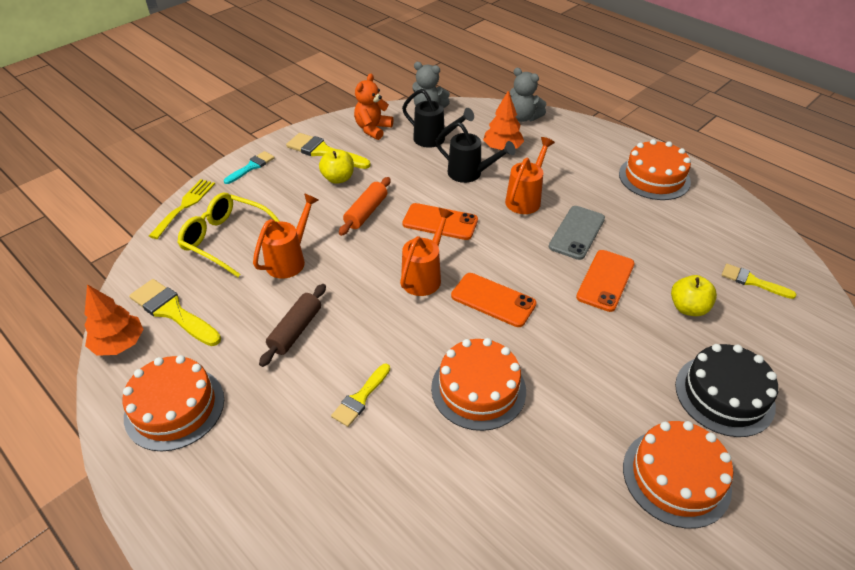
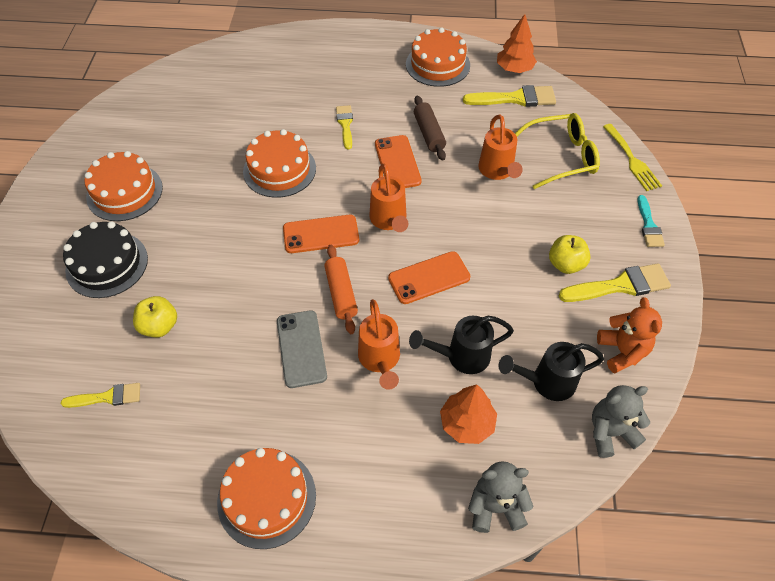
camera: 140 degrees right, 10 degrees up
orange rolling pin [339,177,391,236] -> orange rolling pin moved to [324,245,358,334]
orange phone [576,250,635,312] -> orange phone moved to [375,135,422,188]

